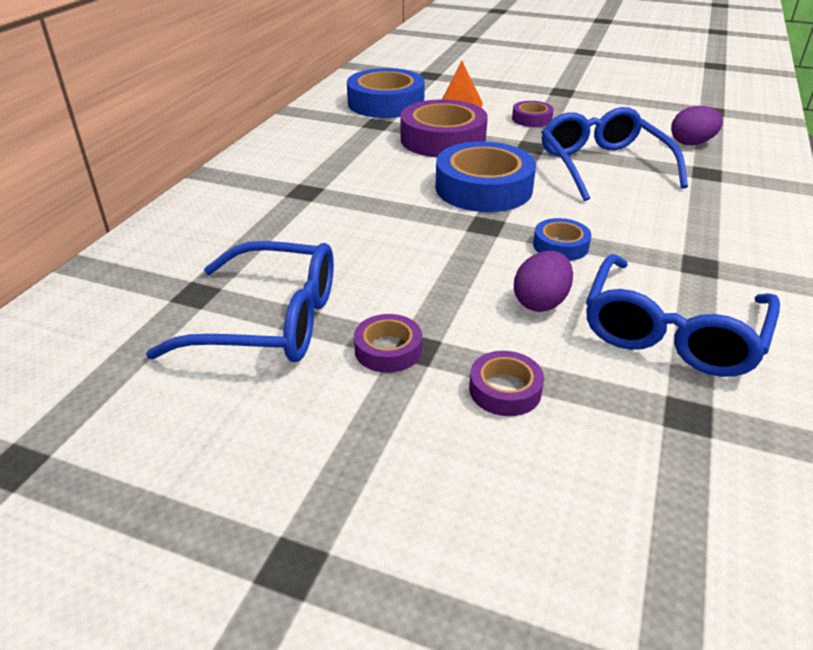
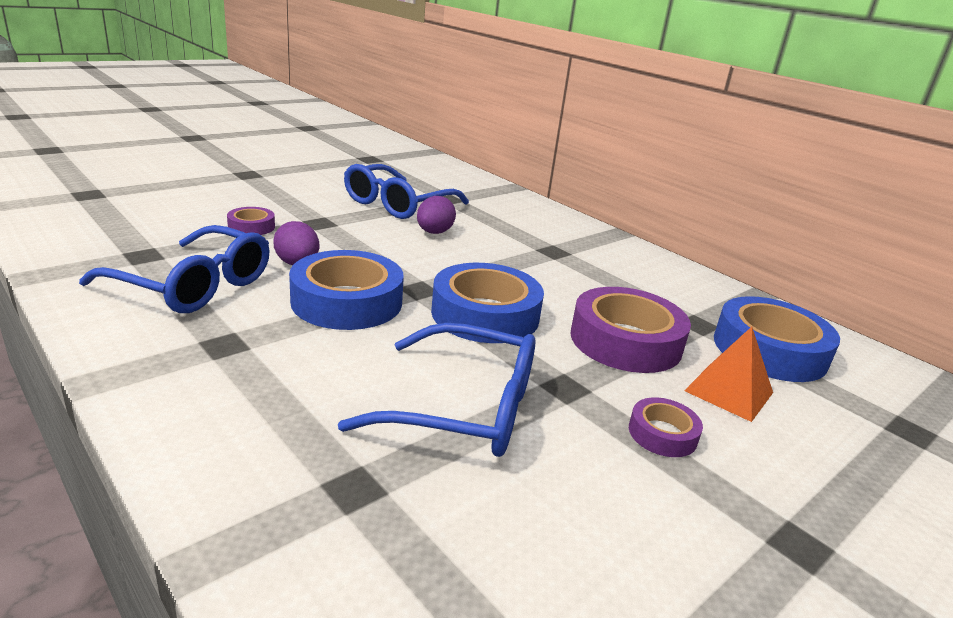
camera: 115 degrees right, 10 degrees down
purple tape [354,314,422,373] -> none
blue tape [533,218,591,261] -> blue tape [289,250,404,330], size x2.02
blue glasses [586,254,780,377] -> blue glasses turned 150 degrees clockwise [79,225,269,313]
purple egg [671,106,723,145] -> purple egg moved to [417,196,456,234]

